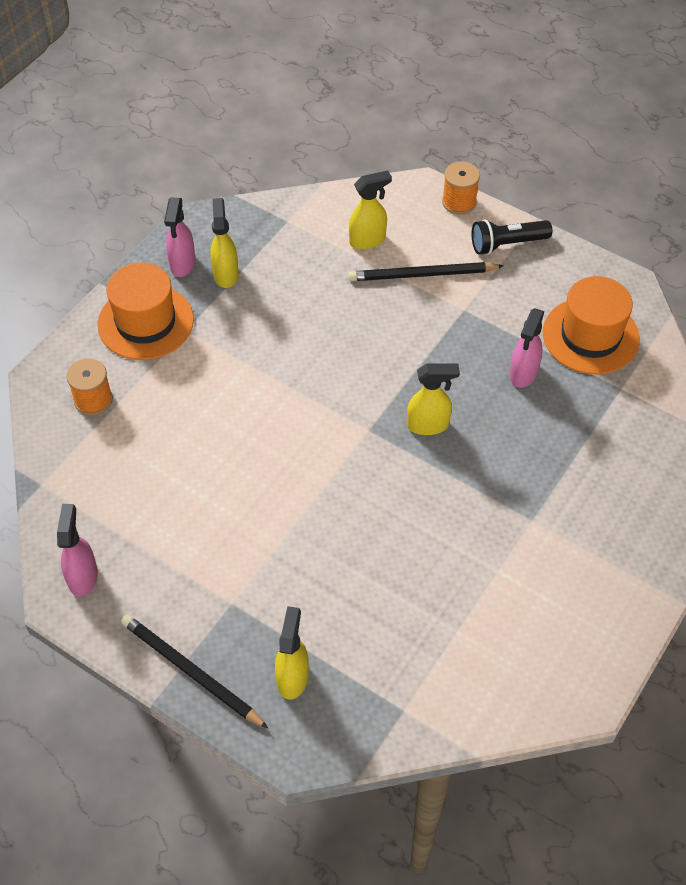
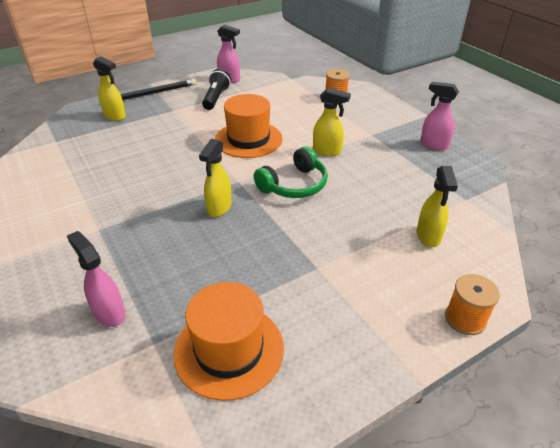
camera: 115 degrees right, 15 degrees down
orange hat [97,263,194,360] -> orange hat moved to [215,94,283,158]
yellow spray bottle [210,198,239,288] -> yellow spray bottle moved to [313,88,351,156]
black pencil [348,262,503,281] -> none
black flashlight [472,219,552,255] -> black flashlight moved to [202,69,231,110]
pink spray bottle [509,308,545,388] -> pink spray bottle moved to [67,231,126,327]
none -> green headphones [254,146,328,198]

